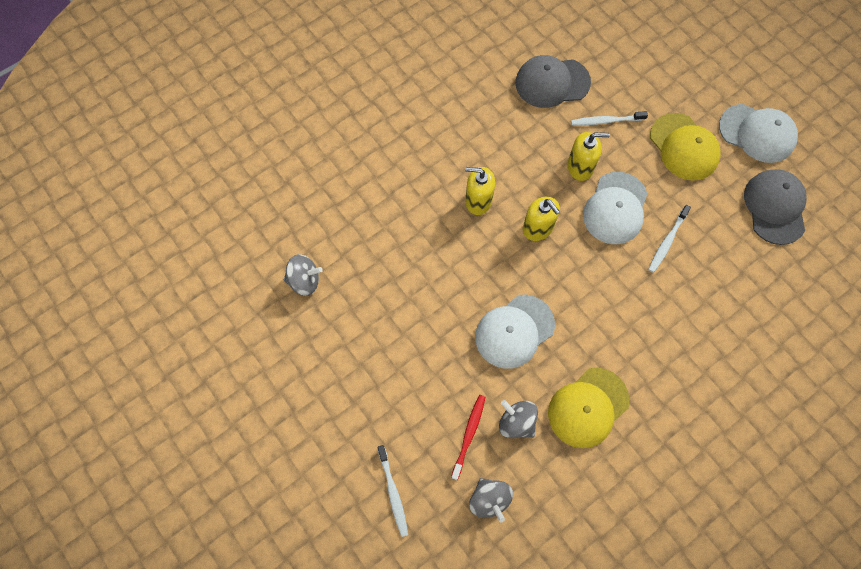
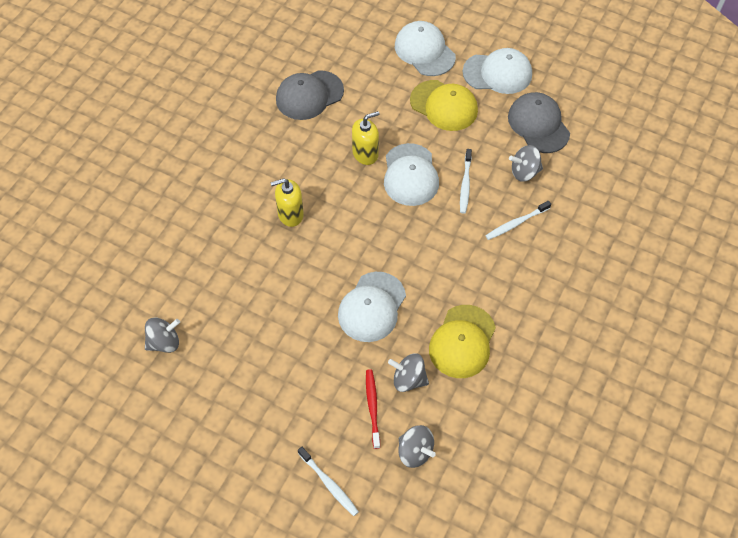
camera: 25 degrees left, 10 degrees down
yellow soap dispenser [523,197,560,241] -> none
white toothbrush [571,111,648,126] -> white toothbrush moved to [485,201,551,240]
none -> white cap [395,21,456,76]
none -> grey spinning top [509,145,543,182]

